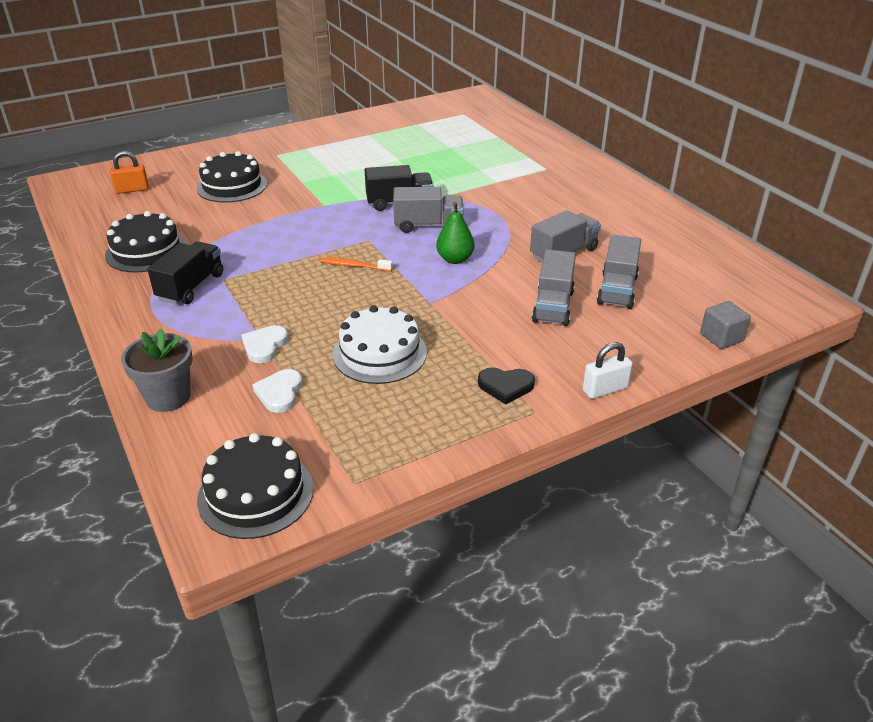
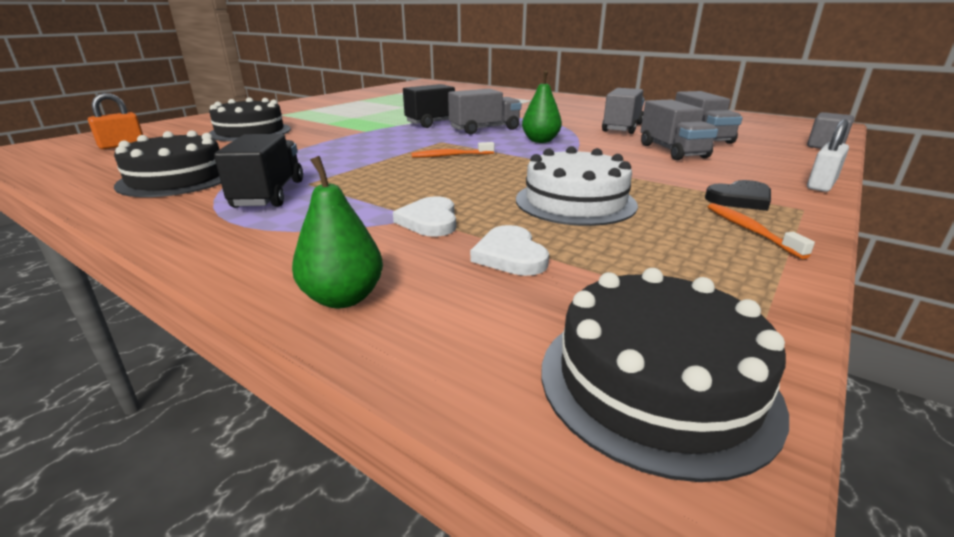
camera: 25 degrees left, 10 degrees down
grey flower pot [121,329,193,412] -> green pear [292,156,383,308]
none -> orange toothbrush [708,203,815,259]

